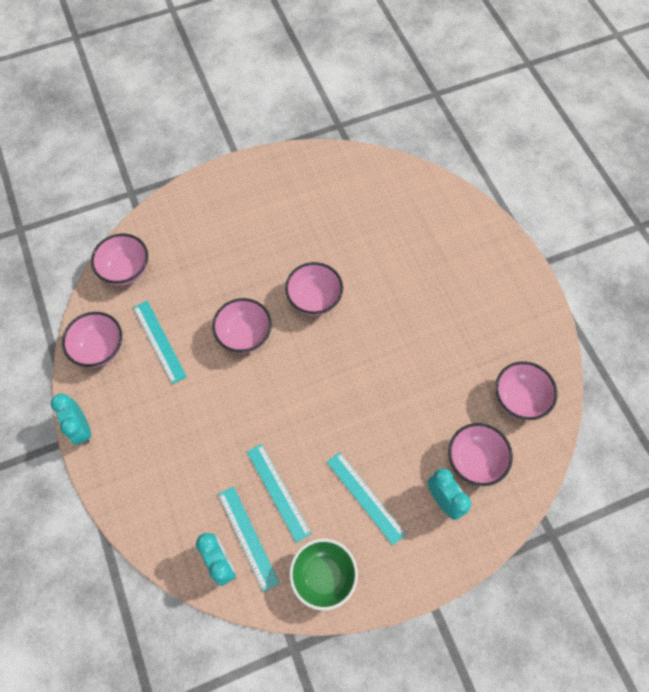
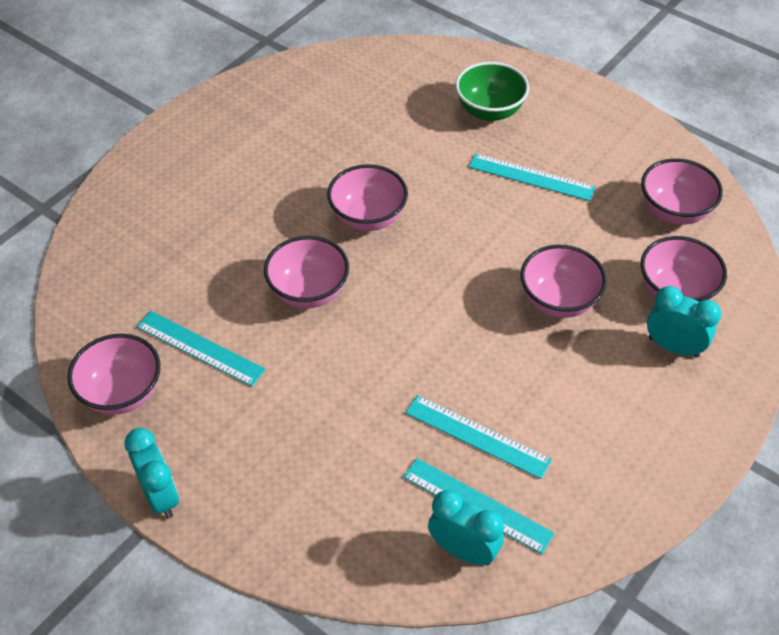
camera: 30 degrees left, 15 degrees down
turquoise clock [50,393,91,445] -> turquoise clock turned 150 degrees counterclockwise [125,428,179,518]
pink bowl [91,233,148,285] -> pink bowl moved to [520,245,607,318]
green bowl [289,539,358,611] -> green bowl moved to [455,62,529,121]
turquoise ruler [327,452,406,545] -> turquoise ruler moved to [469,153,596,201]

